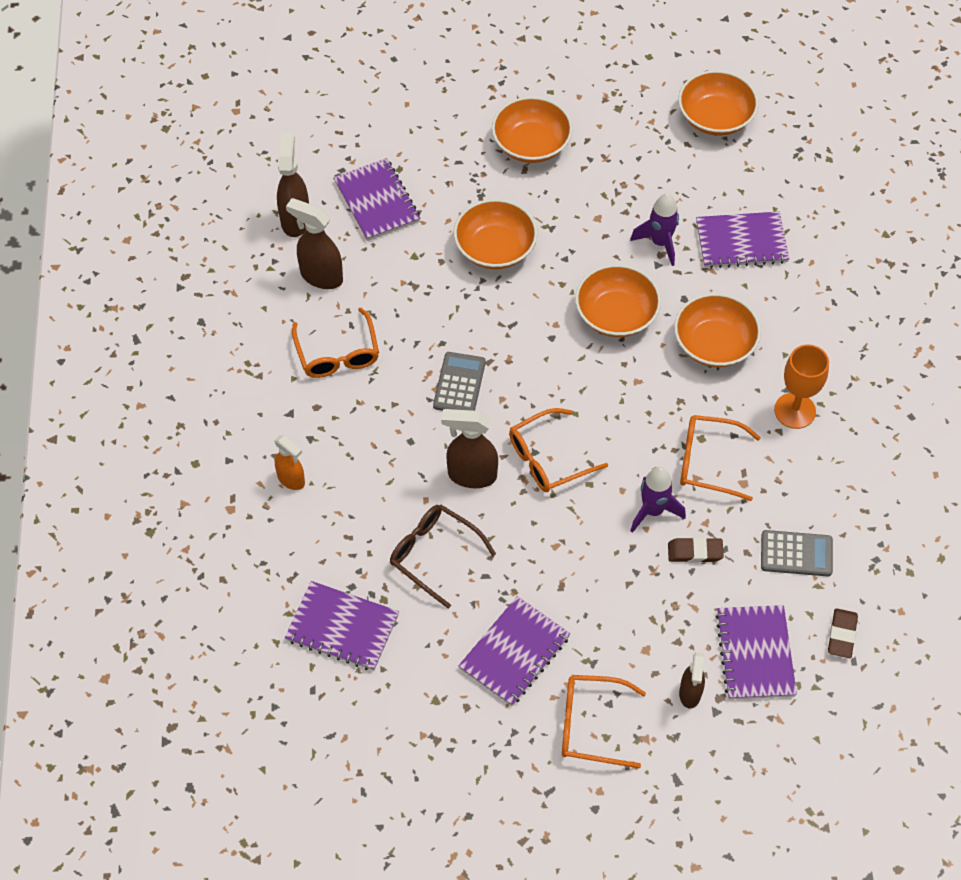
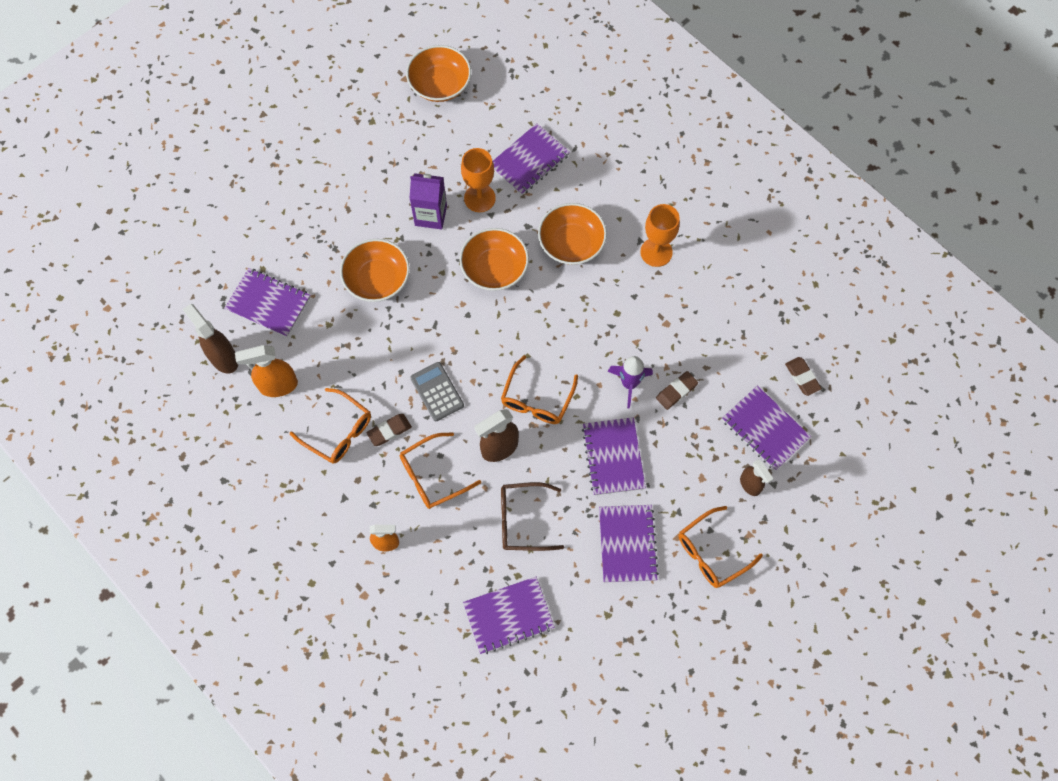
camera: 40 degrees left, 10 degrees up
brown spray bottle [286,198,343,289] -> orange spray bottle [235,345,298,397]
orange bowl [492,97,573,163] -> none
purple rocket [630,193,679,266] -> orange goblet [461,148,496,212]
orange glasses [680,415,761,501] -> orange glasses moved to [400,432,481,509]
grey calculator [761,530,833,577] -> none
none -> brown eraser [366,414,412,446]
none -> purple carton [409,173,447,230]
none -> purple notebook [582,417,646,495]

